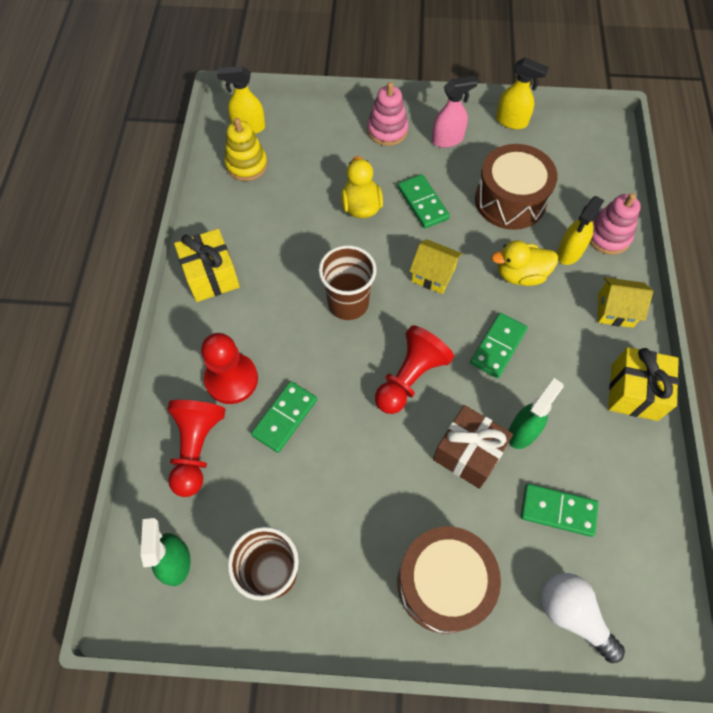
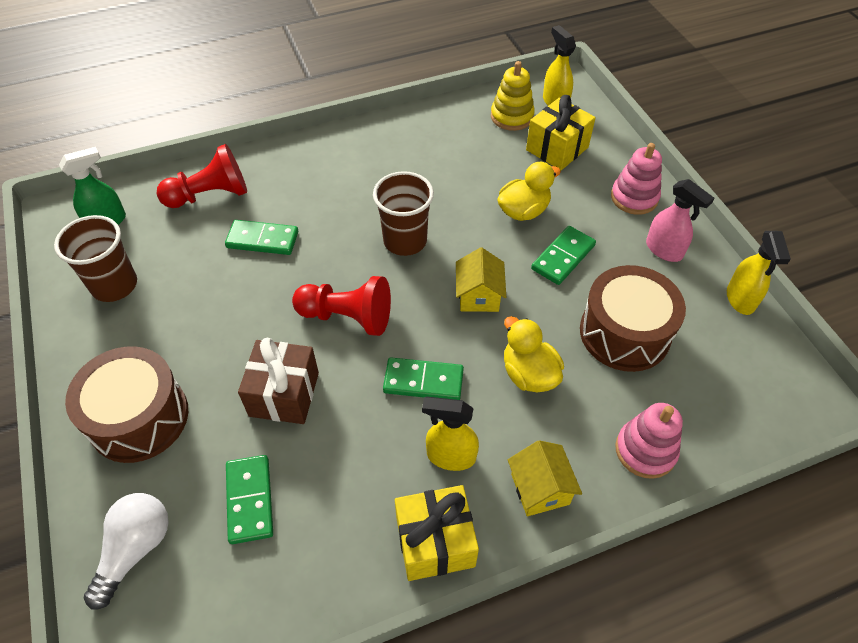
camera: 65 degrees right, 10 degrees down
yellow gift [174,229,240,302] -> yellow gift moved to [526,95,596,170]
red pawn [201,333,258,404] -> none
green spray bottle [508,378,564,449] -> none
yellow spray bottle [557,196,604,265] -> yellow spray bottle moved to [422,397,479,471]

